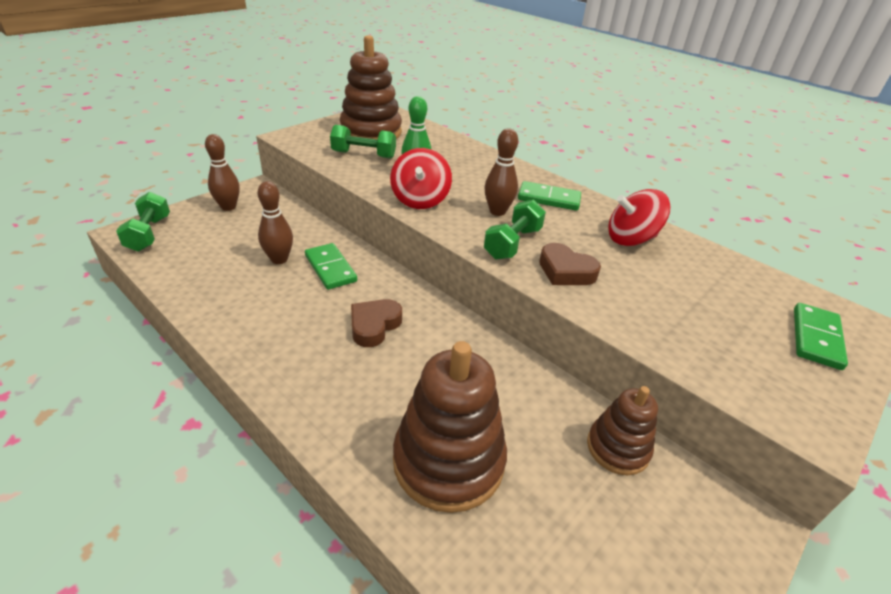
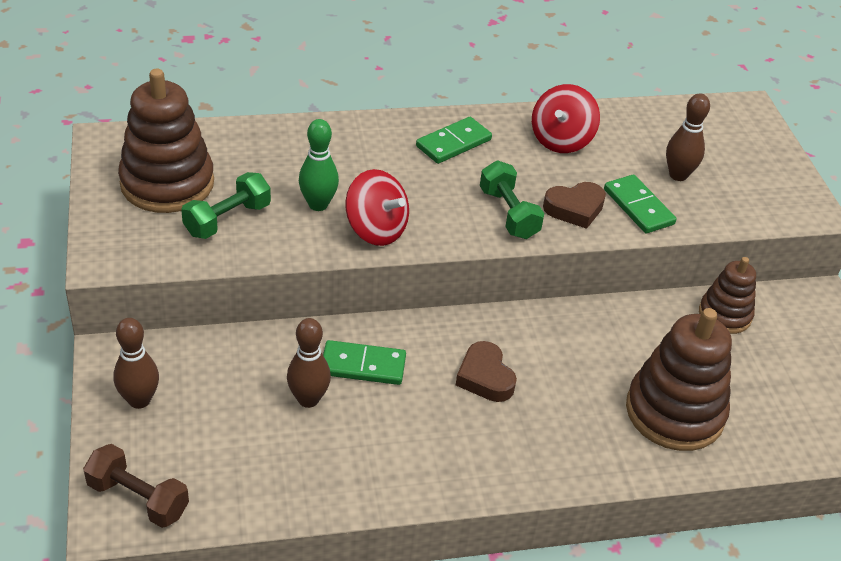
camera: 55 degrees left, 5 degrees up
green dumbbell [116,192,170,252] -> brown dumbbell [83,444,189,528]
brown bowling pin [485,128,518,216] -> brown bowling pin moved to [666,93,710,181]
green domino [794,303,848,370] -> green domino moved to [604,174,677,234]

